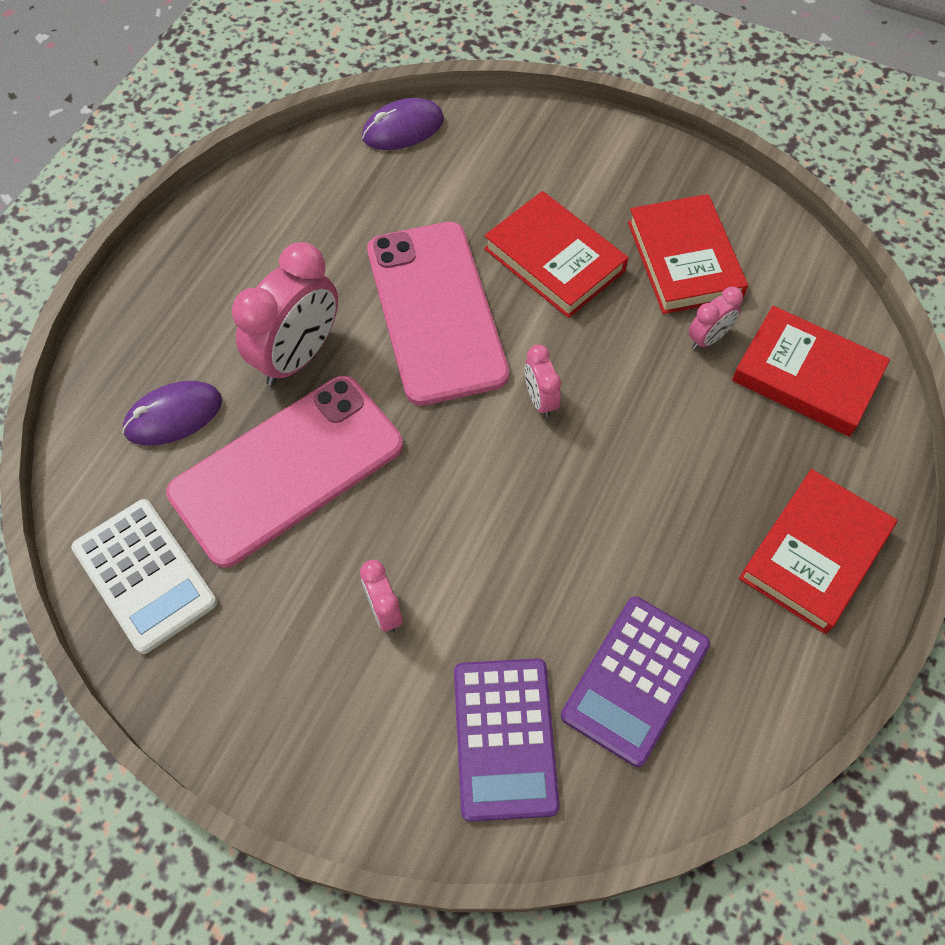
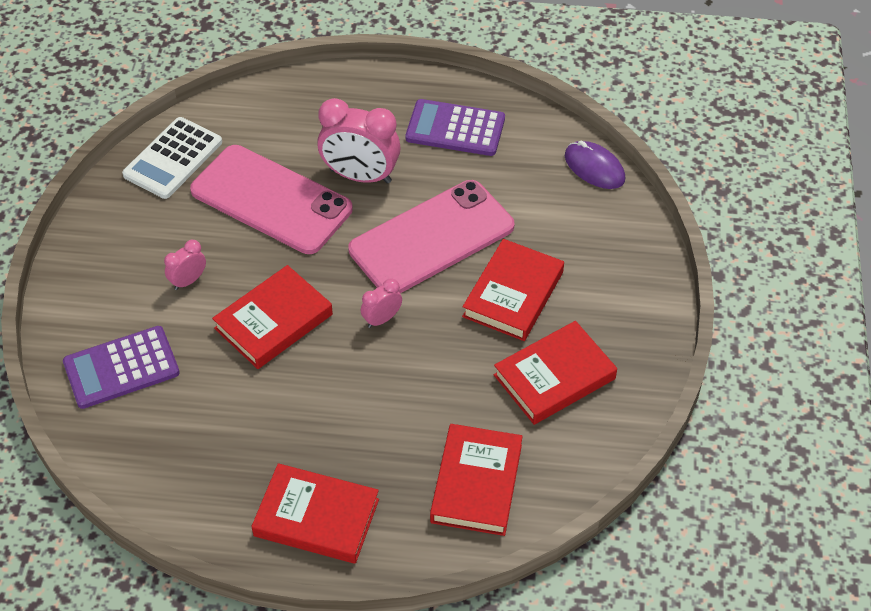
camera: 70 degrees right, 10 degrees down
purple mouse [122,381,222,446] -> none
purple calculator [561,596,710,767] -> purple calculator moved to [406,99,505,156]
pink clock [688,287,743,350] -> none
none -> red book [212,265,333,369]

